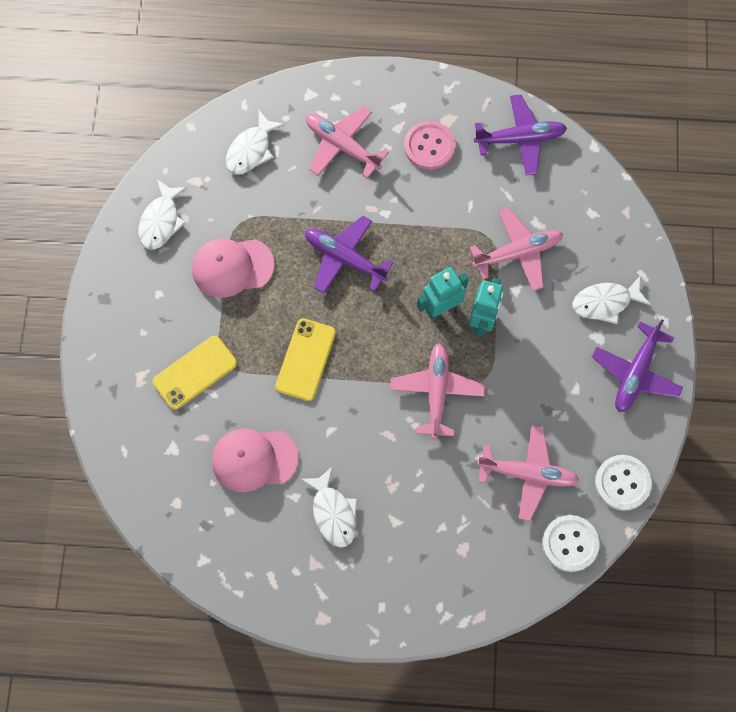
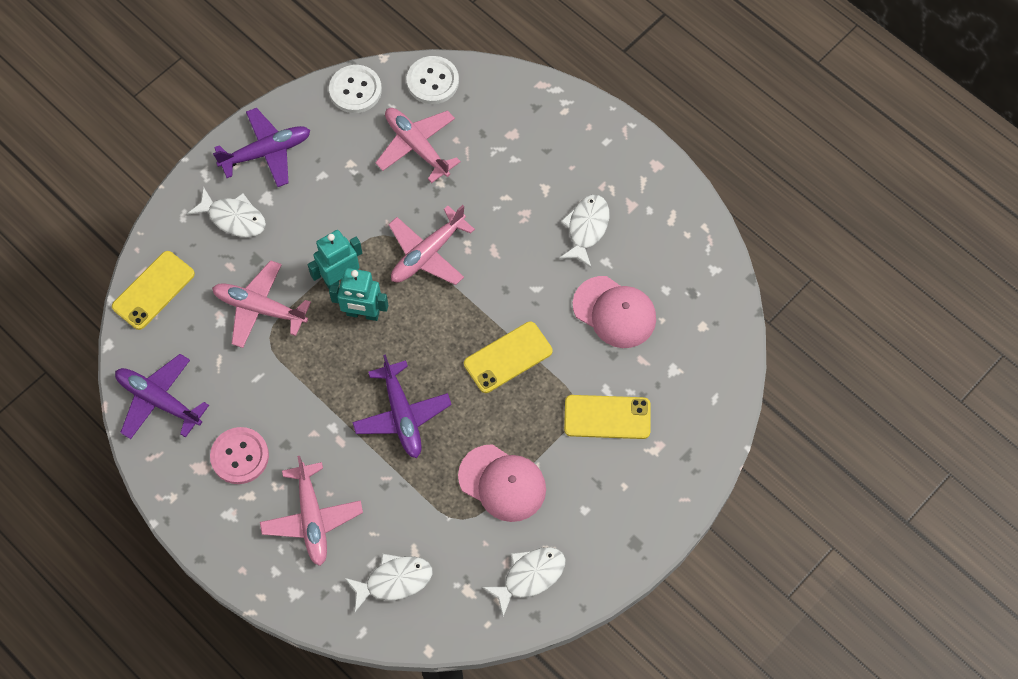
camera: 140 degrees left, 5 degrees down
none -> yellow phone [112,251,195,330]

